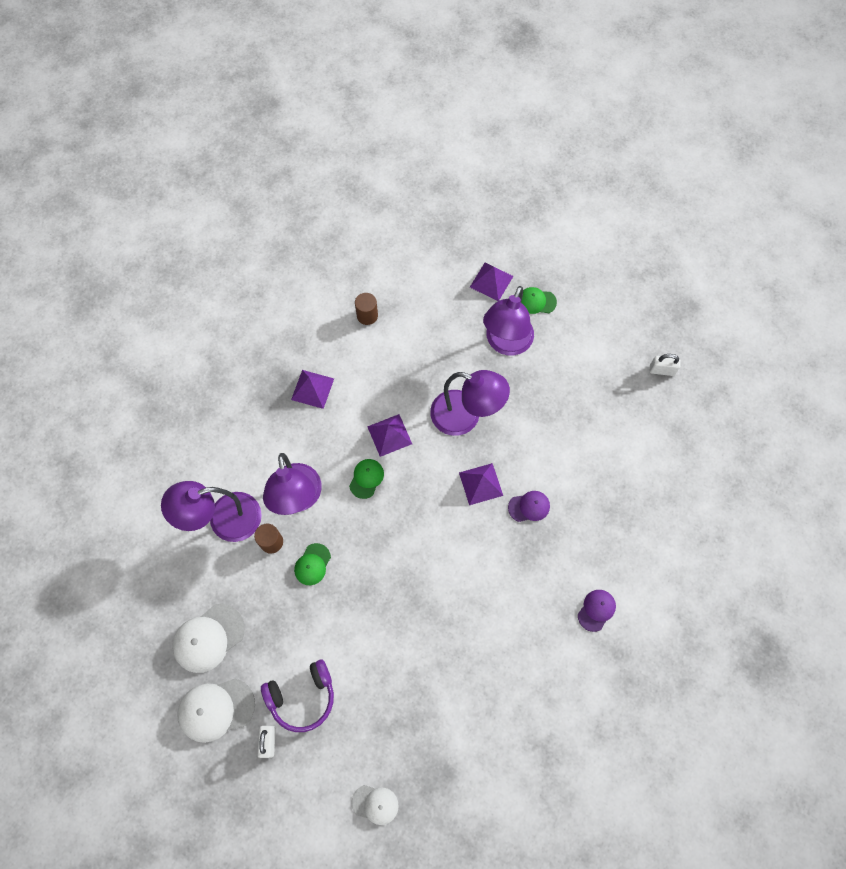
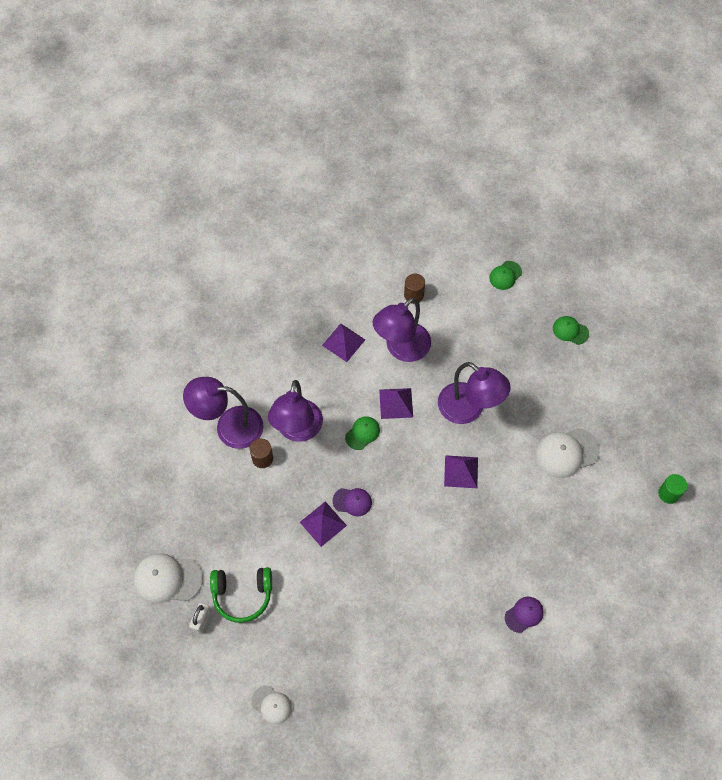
camera: 20 degrees right, 5 degrees down
white cap [172,604,245,673] -> white cap moved to [535,428,600,478]
purple headphones [261,659,334,732] -> green headphones [210,567,272,623]
green cap [294,543,331,585] -> green cap moved to [489,261,522,290]
purple pyramid [470,263,513,301] -> purple pyramid moved to [300,501,347,547]
purple lamp [483,286,534,356] -> purple lamp moved to [373,297,431,362]
purple cap [508,491,550,522] -> purple cap moved to [333,488,372,516]
white padlock [650,354,681,376] -> none
none -> green cylinder [658,474,687,504]

